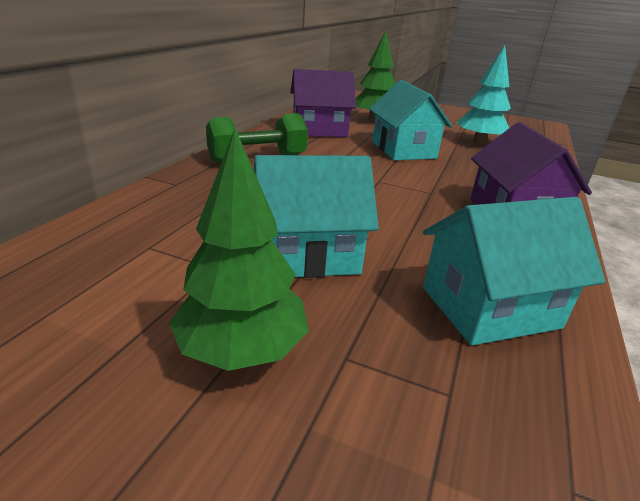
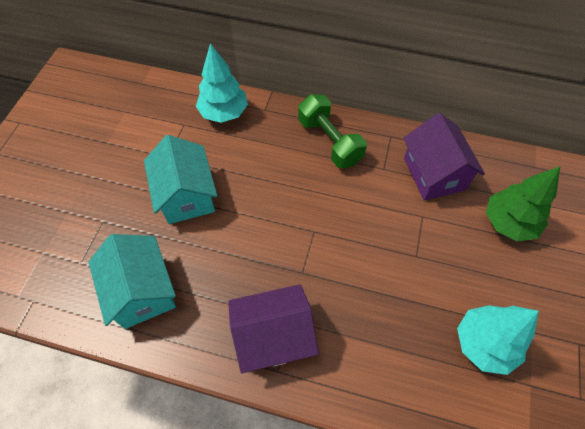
camera: 85 degrees right, 30 degrees up
green tree [169,128,309,371] -> none
turquoise house [369,80,452,160] -> none
none -> turquoise tree [196,43,248,123]

